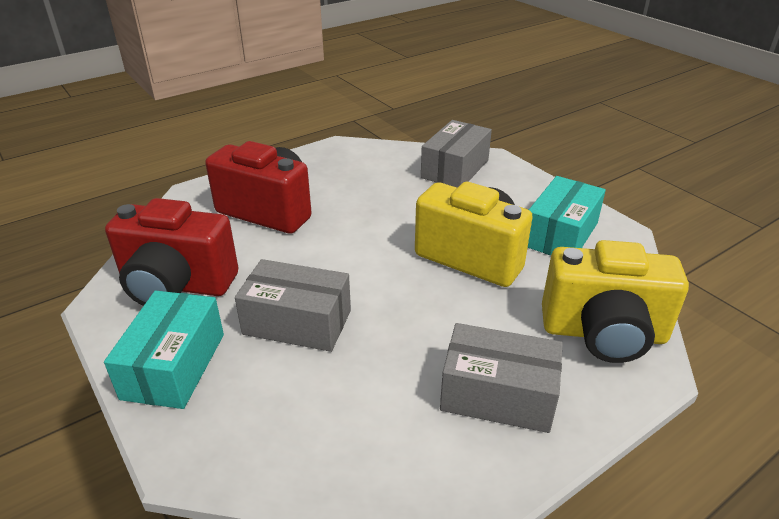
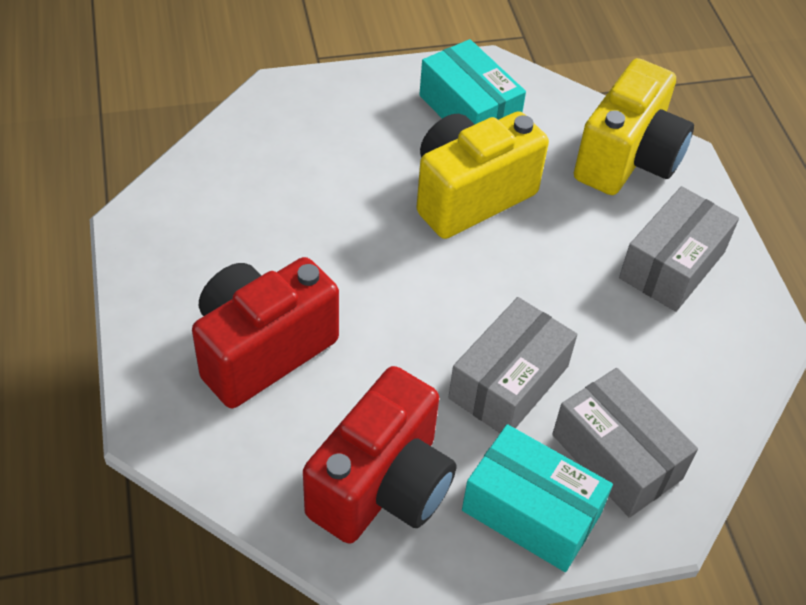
camera: 70 degrees left, 15 degrees up
grey box [421,120,492,188] -> grey box moved to [552,368,698,518]

